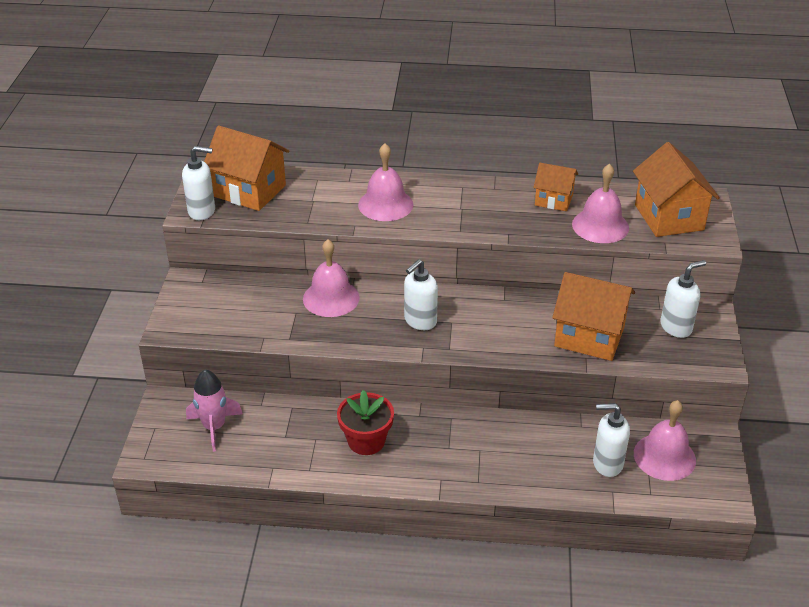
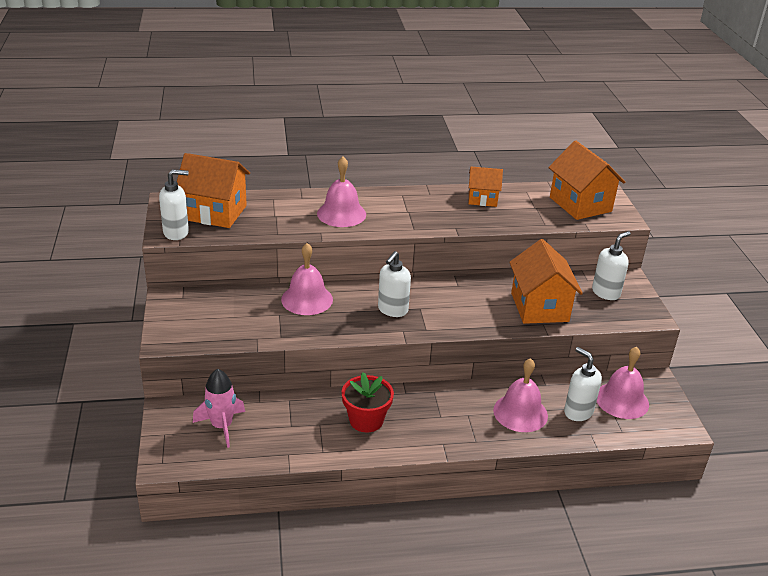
camera: 15 degrees left, 5 degrees down
orange house [552,272,635,361] -> orange house turned 75 degrees clockwise [509,239,583,324]
pink bell [572,164,629,243] -> pink bell moved to [493,358,548,432]
white soap dispenser [593,403,630,477] -> white soap dispenser turned 60 degrees clockwise [564,347,602,421]

